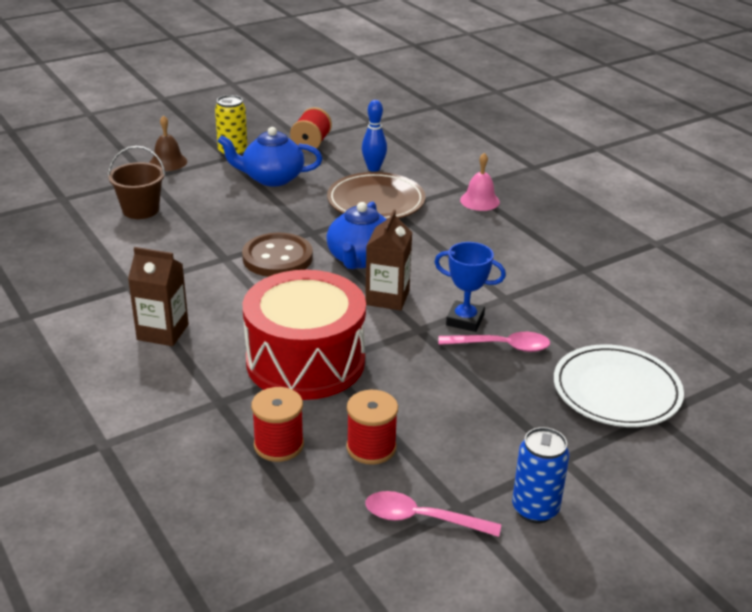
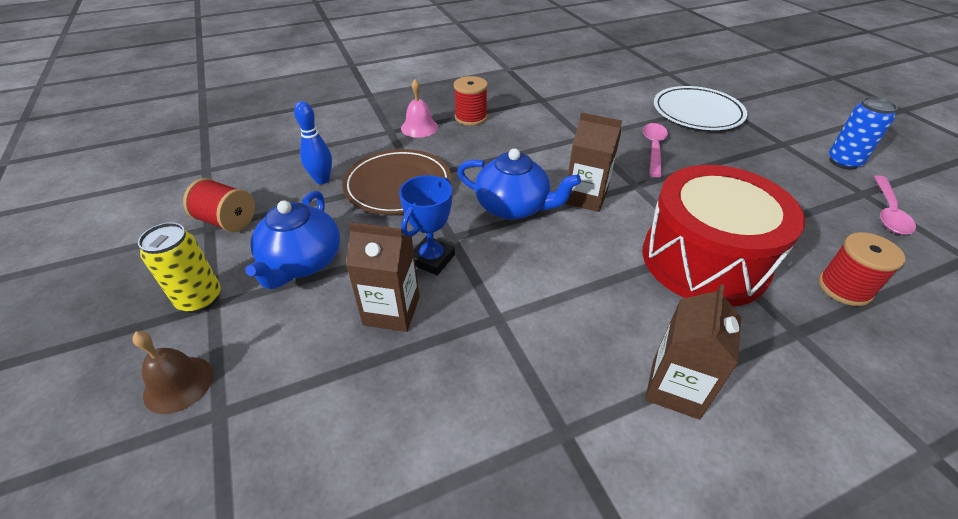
camera: 80 degrees left, 10 degrees up
brown bucket [108,146,166,219] -> none
brown button [242,233,313,277] -> none
red spool [346,390,398,465] -> red spool moved to [454,76,488,126]
blue trophy [435,242,506,332] -> blue trophy moved to [399,175,455,275]
none -> brown carton [346,222,420,332]

